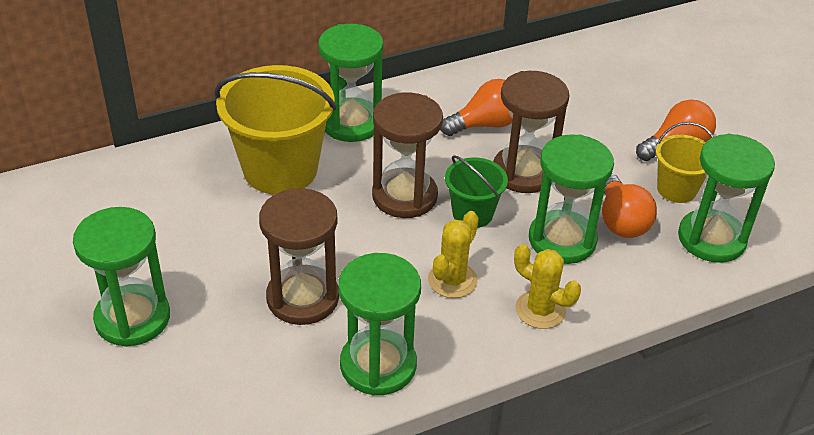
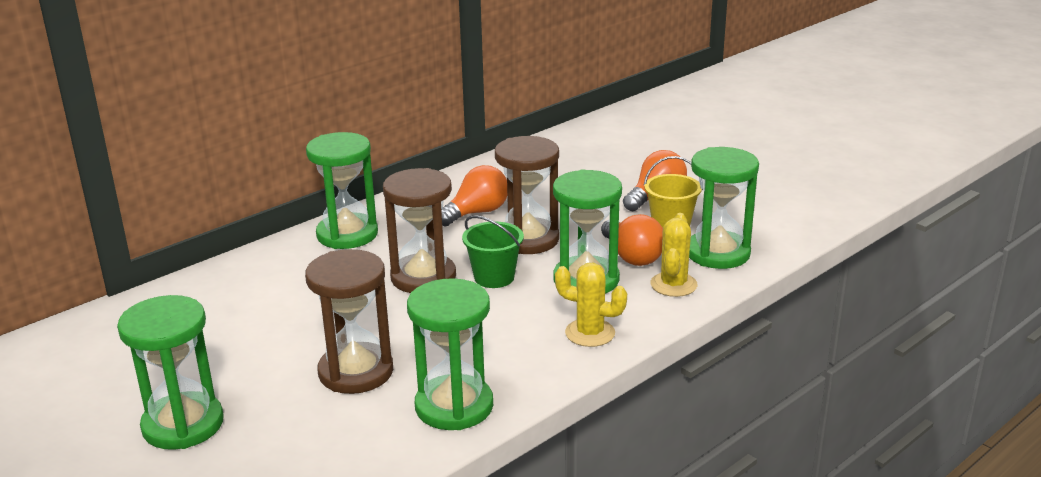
camera: 15 degrees left, 15 degrees down
yellow bucket [214,65,336,195] -> none
yellow cactus [428,211,479,298] -> yellow cactus moved to [650,213,697,297]

